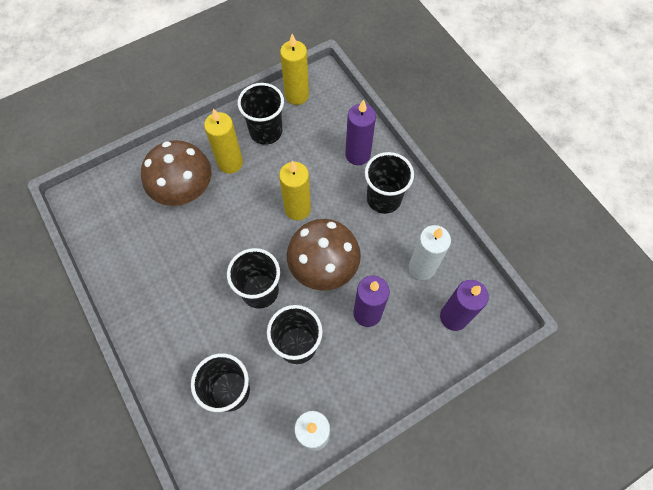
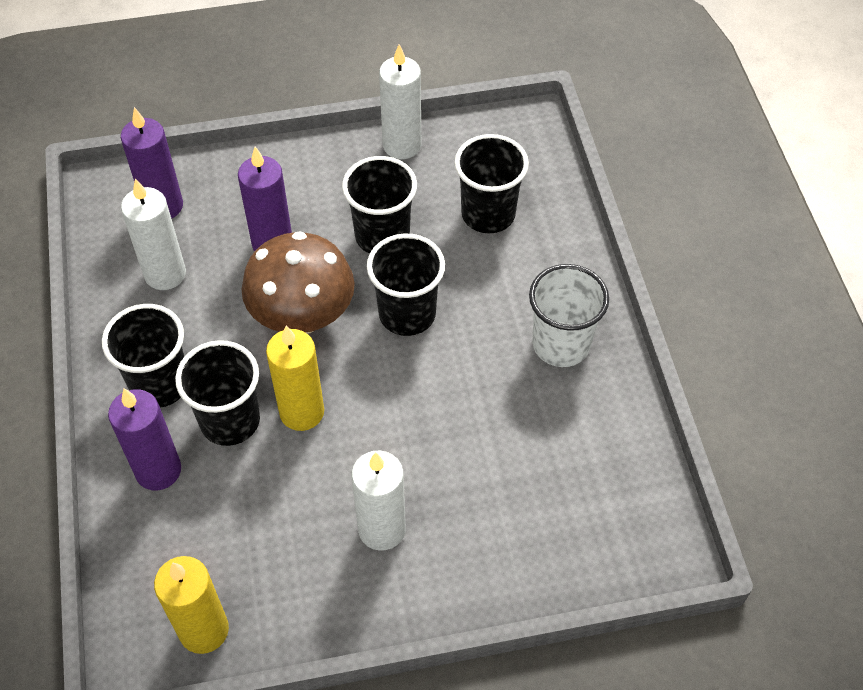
camera: 160 degrees left, 10 degrees down
brown mushroom [141,140,211,206] -> none
yellow candle [204,108,243,174] -> white candle [352,451,406,551]
black cup [238,83,284,145] -> black cup moved to [175,340,260,446]
none -> white cup [529,264,609,367]

